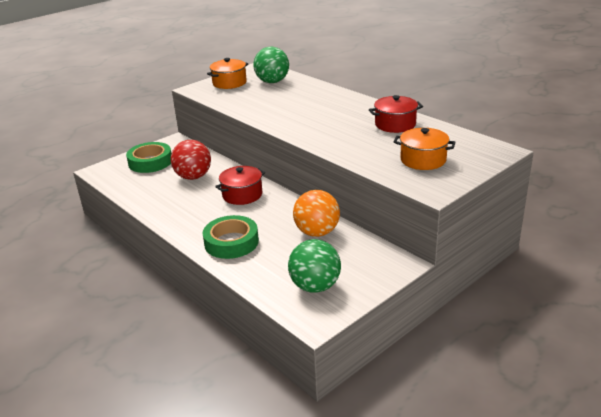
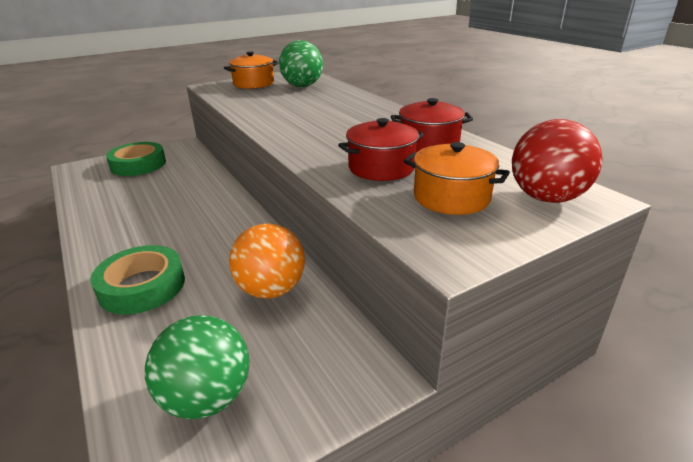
camera: 10 degrees right, 0 degrees up
red ball [171,140,211,180] -> red ball moved to [512,119,603,203]
red pot [215,166,265,205] -> red pot moved to [338,118,424,181]

